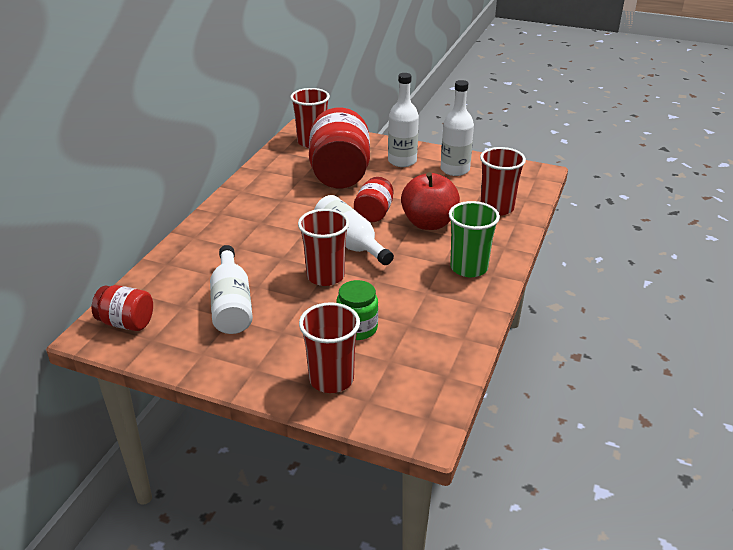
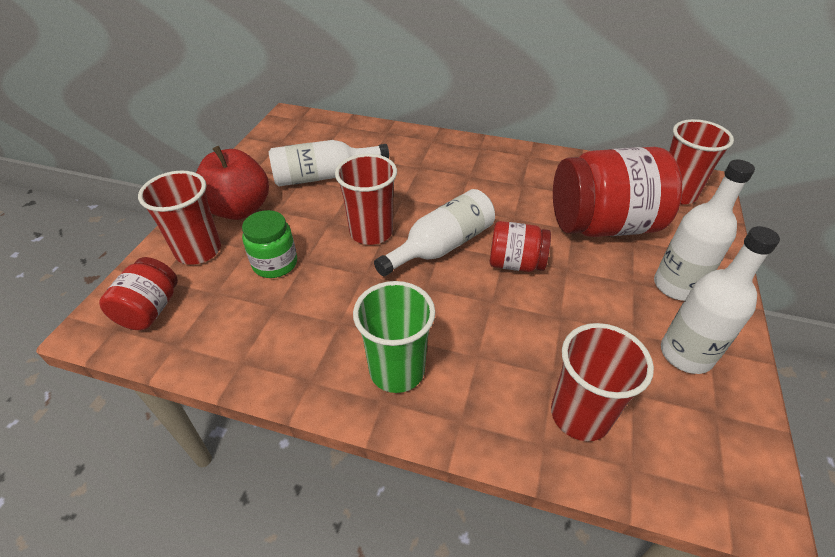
camera: 85 degrees right, 10 degrees up
red jar [92,285,153,331] -> red jar moved to [99,257,178,330]
red apple [401,172,460,230] -> red apple moved to [196,146,269,220]

